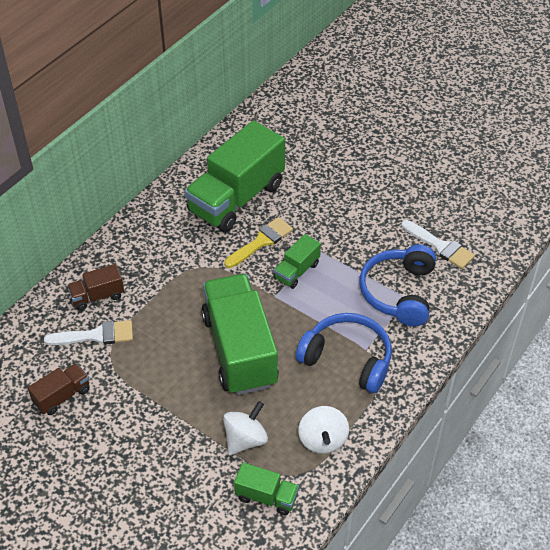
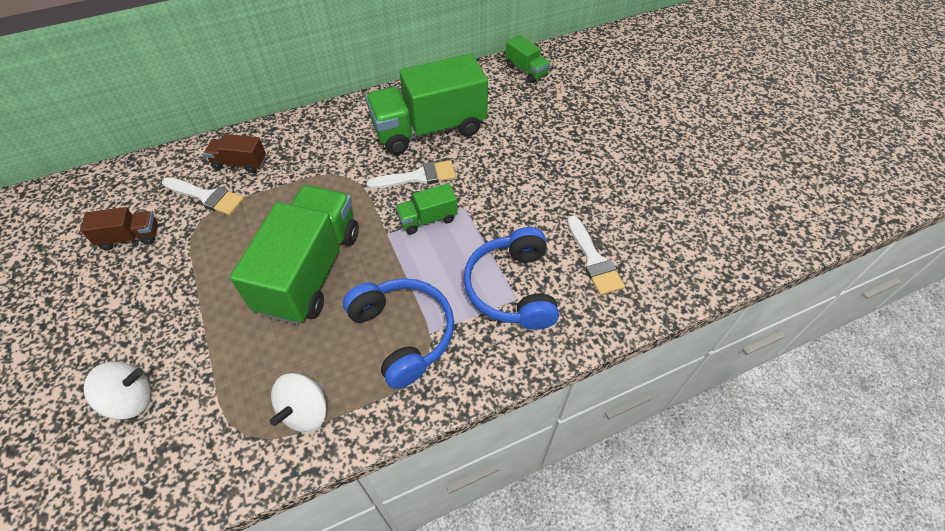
camera: 30 degrees right, 5 degrees up
white spinning top [223,401,268,456] -> white spinning top moved to [83,362,151,420]
yellow brush [224,217,293,268] -> white brush [367,160,456,189]
green truck [234,462,299,515] -> green truck moved to [505,35,550,83]
blue headphones [359,245,436,326] -> blue headphones turned 45 degrees counterclockwise [463,227,559,330]

